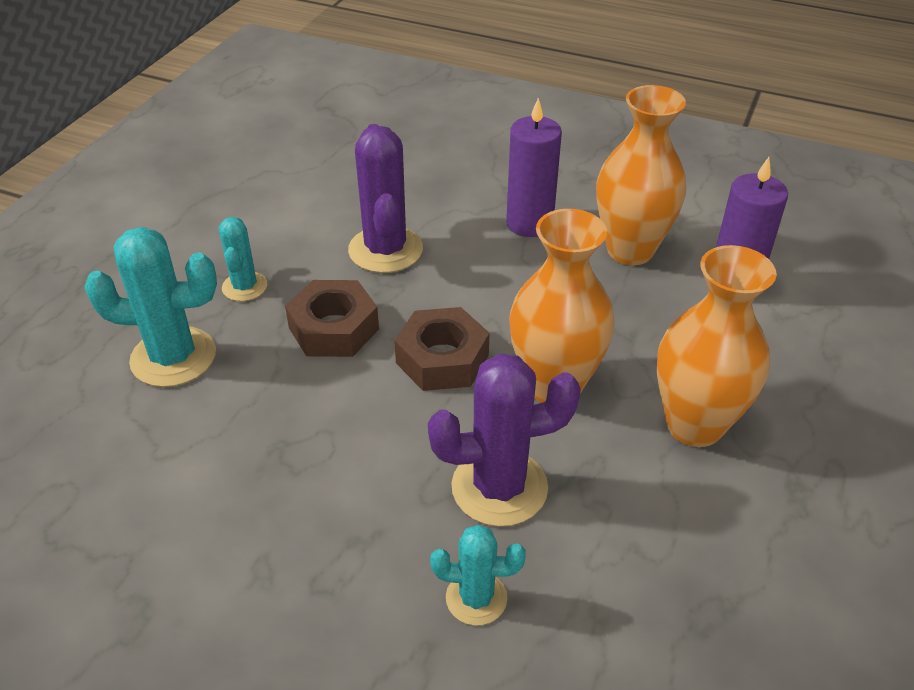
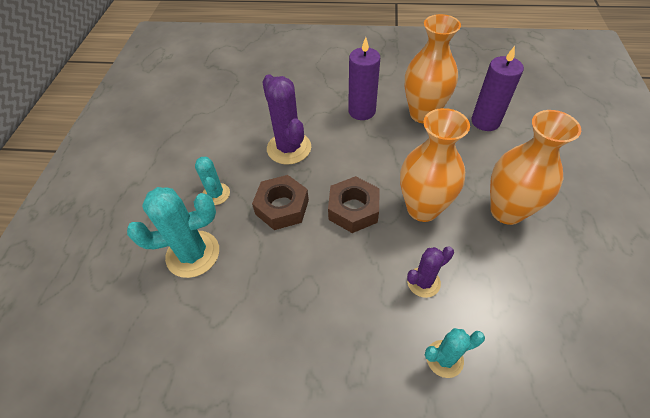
camera: 15 degrees left, 10 degrees up
purple cactus [428,353,581,527] -> purple cactus [407,246,454,298], size x0.58

